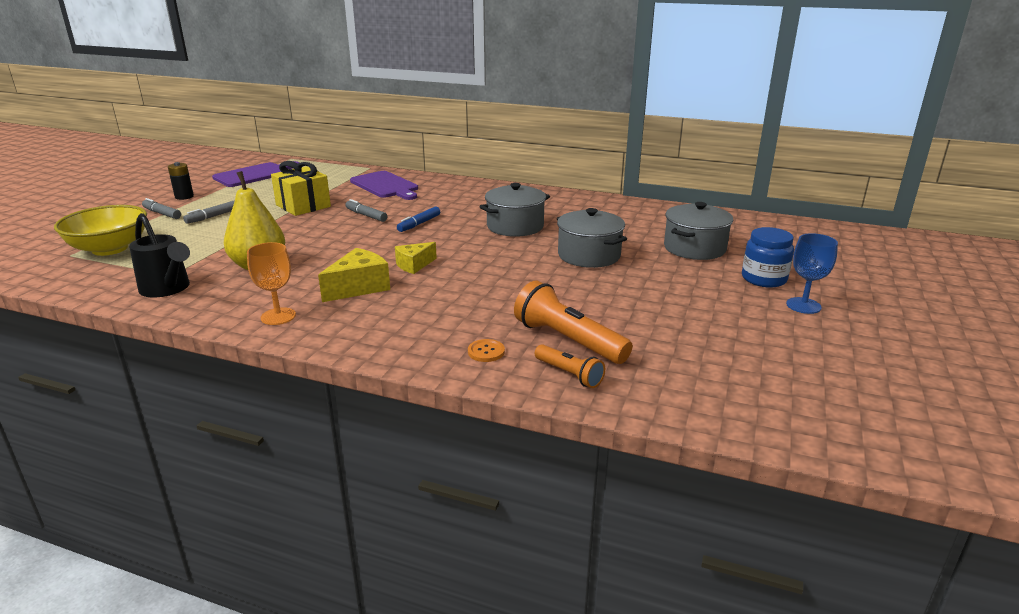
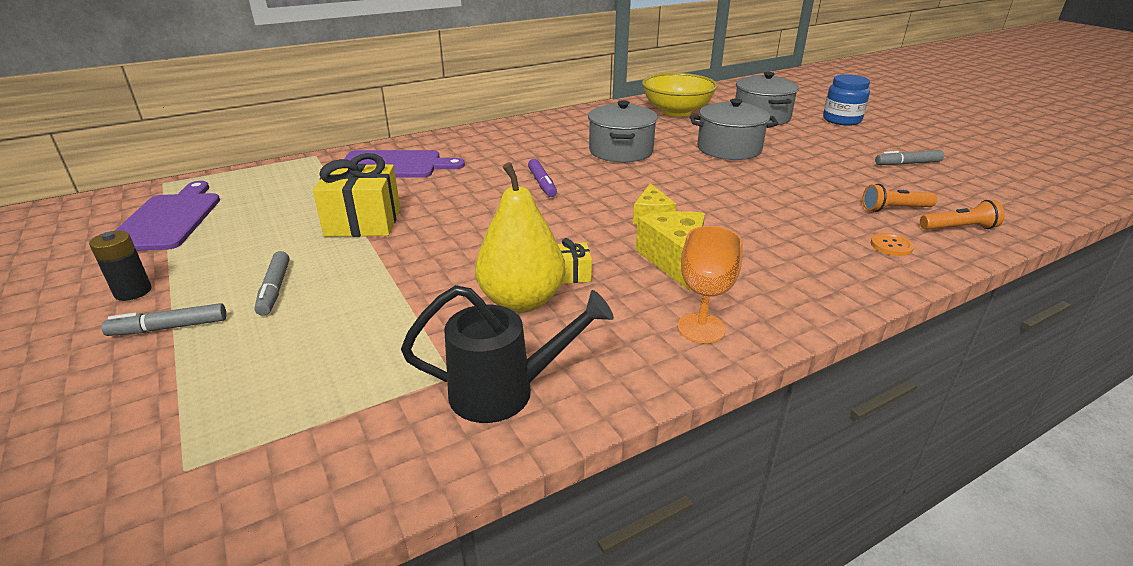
camera: 50 degrees left, 5 degrees up
yellow bowl [54,205,147,256] -> yellow bowl moved to [642,73,718,117]
grey marker [345,199,387,222] -> grey marker moved to [875,150,944,165]
blue marker [397,207,440,232] -> purple marker [528,159,557,197]
orange flashlight [514,281,633,364] -> orange flashlight [862,184,937,212], size x0.57
blue goblet [786,233,838,314] -> none
none -> yellow gift [558,238,592,284]

